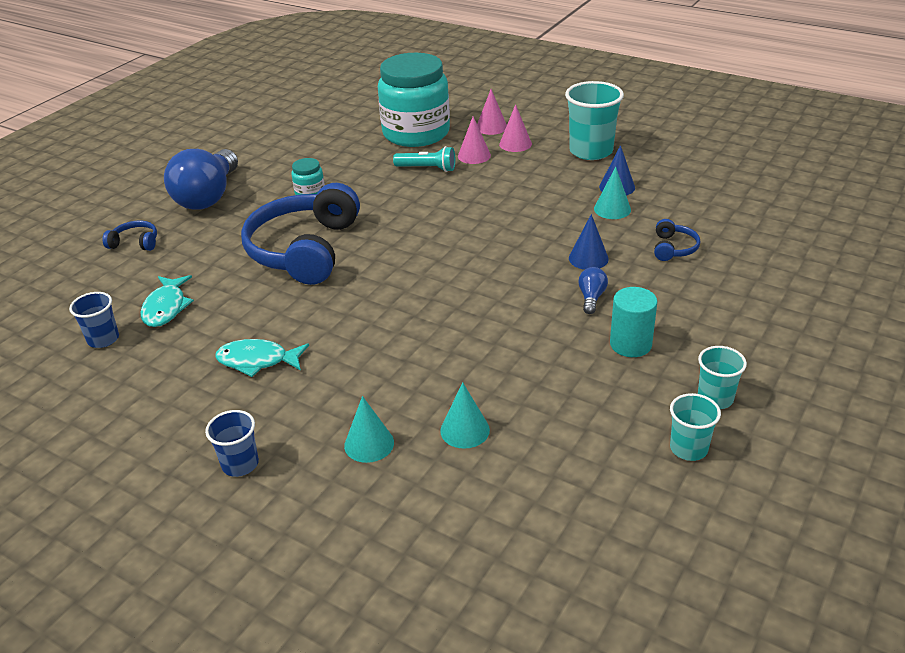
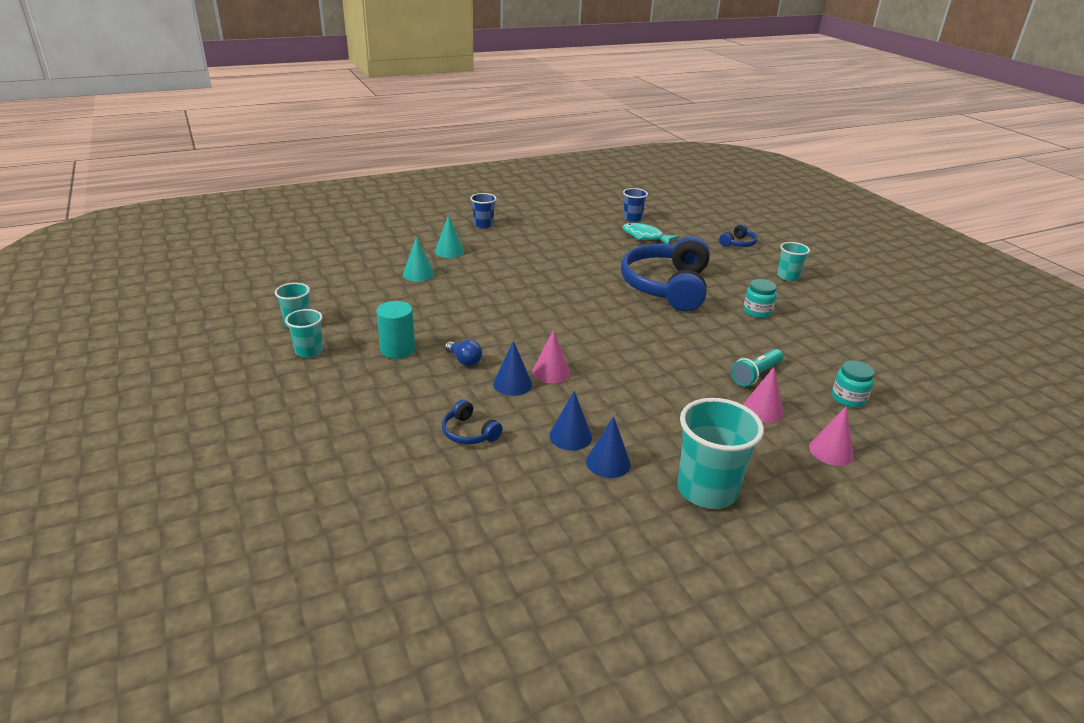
camera: 120 degrees right, 5 degrees down
blue light bulb [164,149,238,210] -> turquoise cup [777,242,810,281]
turquoise fish [215,339,309,377] -> none
blue headphones [241,183,360,285] -> blue headphones turned 120 degrees counterclockwise [621,237,710,312]
turquoise jar [378,53,450,147] -> turquoise jar [832,360,875,408], size x0.41
pink cone [499,104,532,152] -> pink cone moved to [532,330,570,383]
turquoise cone [594,167,631,219] -> blue cone [549,391,592,451]

